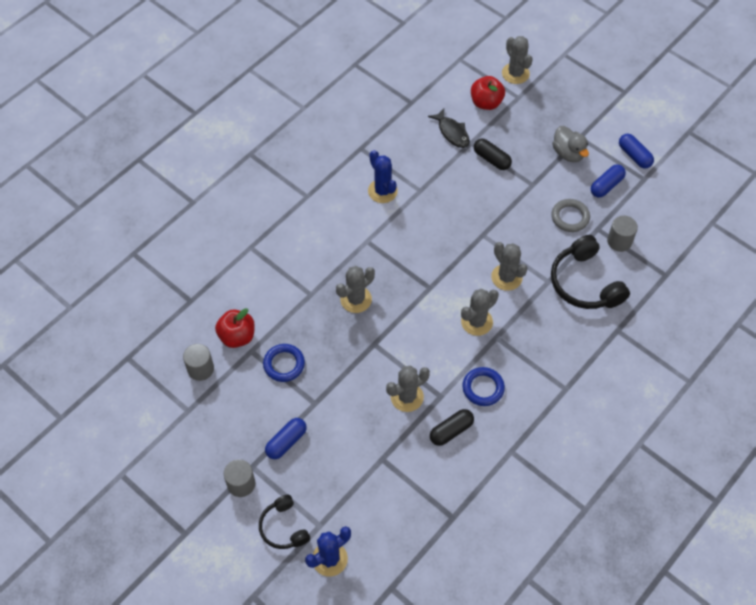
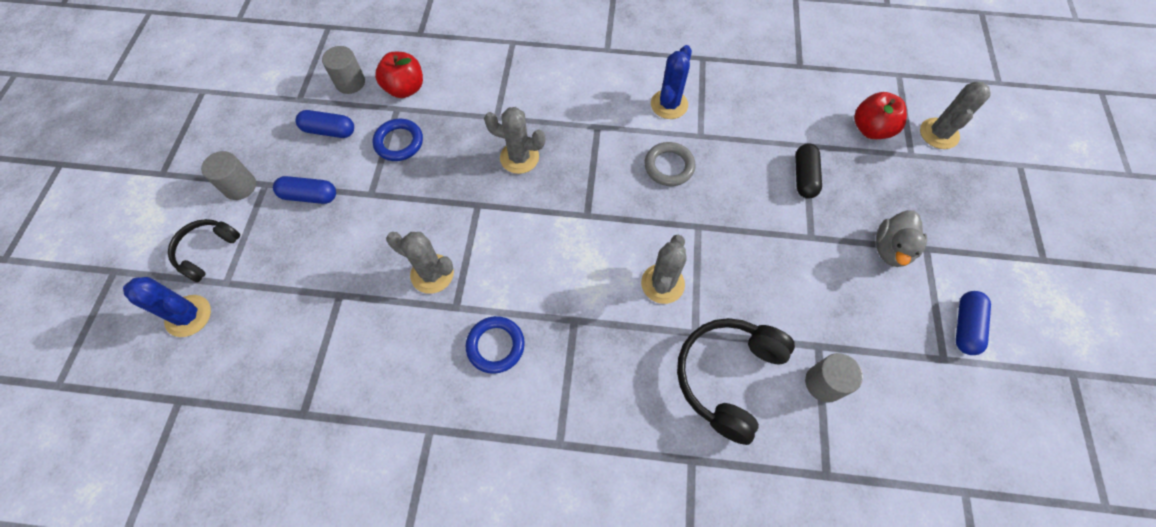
camera: 55 degrees right, 5 degrees up
black fish [428,108,470,148] -> none
black capsule [430,409,474,446] -> none
grey cactus [461,289,499,336] -> none
grey ring [551,199,590,232] -> grey ring moved to [645,142,695,186]
blue capsule [591,164,626,198] -> blue capsule moved to [296,110,354,138]

